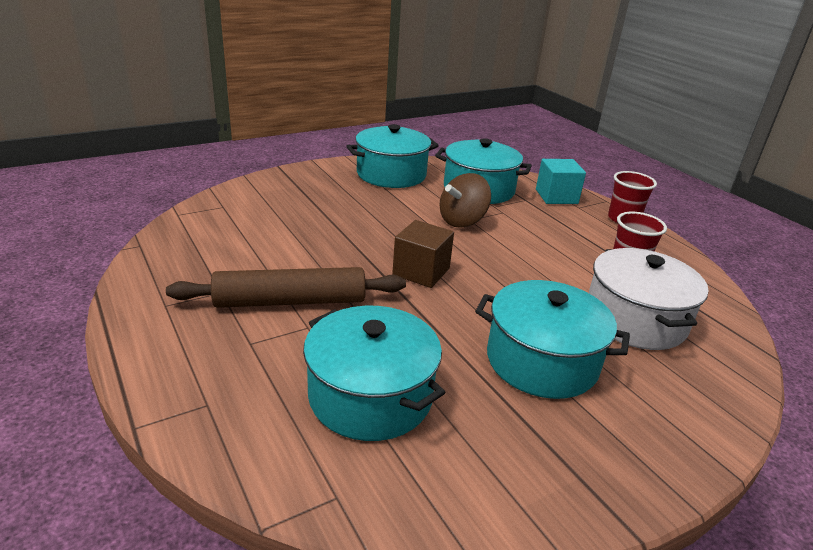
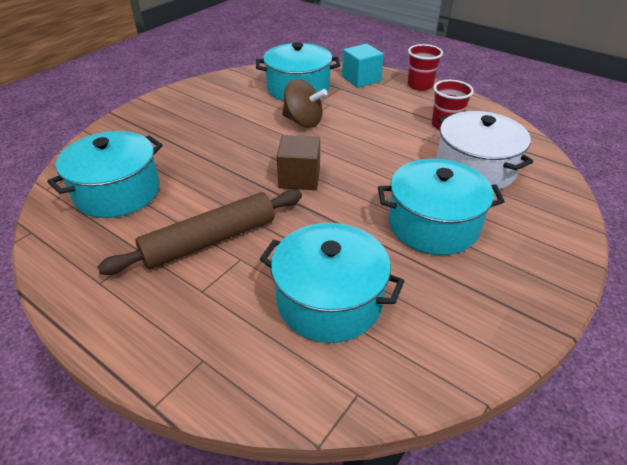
camera: 20 degrees left, 10 degrees up
turquoise pot [346,124,439,188] -> turquoise pot moved to [47,131,163,218]
brown spinning top [439,173,491,228] -> brown spinning top turned 90 degrees counterclockwise [282,79,327,128]

